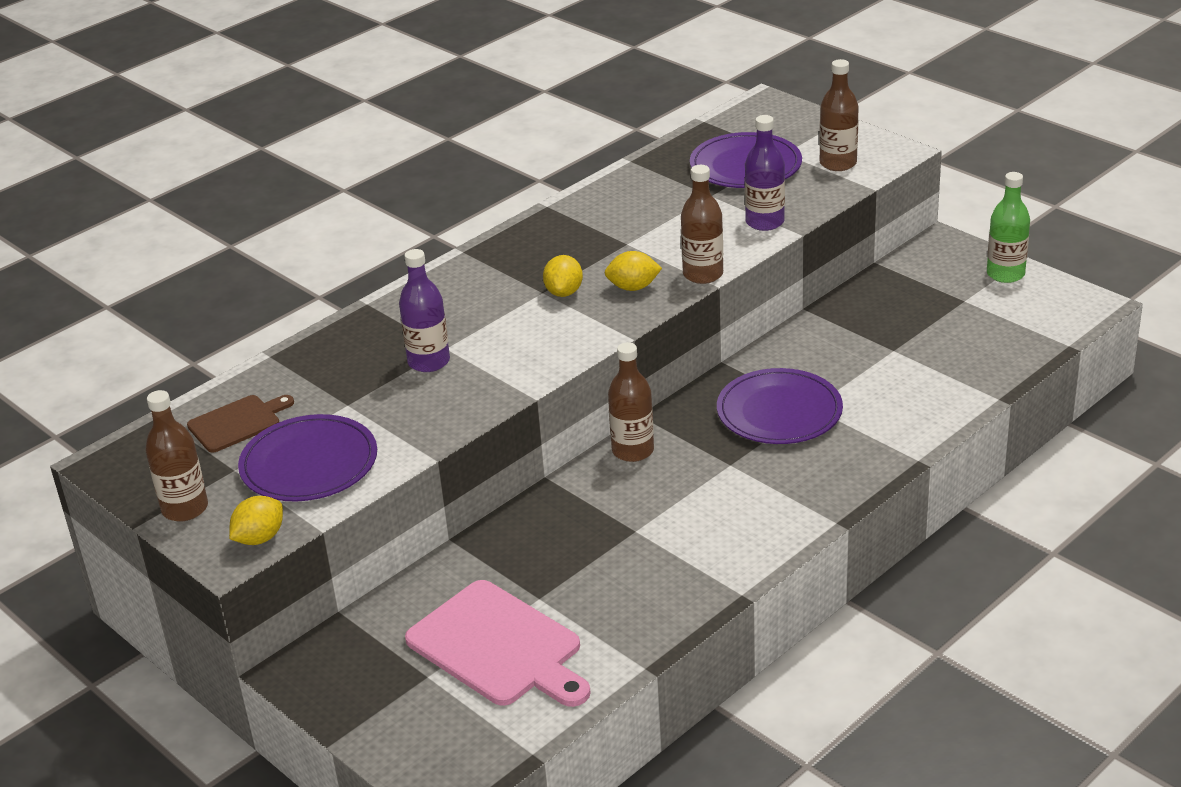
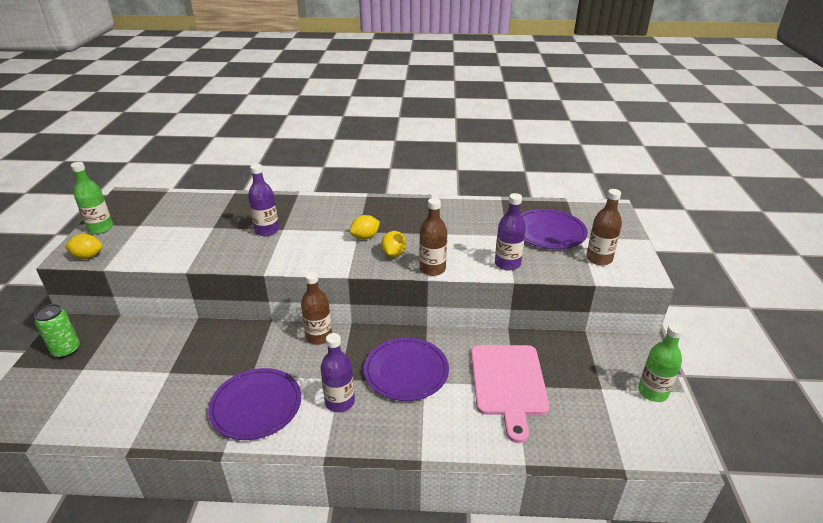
camera: 45 degrees right, 0 degrees up
brown bottle [145,390,208,522] -> green bottle [71,162,113,234]
brown cutting board [187,395,294,453] -> none
purple plate [238,414,377,501] -> purple plate moved to [208,368,301,440]
pink cutting board [405,580,591,707] -> pink cutting board moved to [471,345,550,443]
yellow lemon [605,251,662,291] -> yellow lemon turned 60 degrees clockwise [381,231,406,257]
none -> green can [34,304,80,358]
none -> purple bottle [321,333,355,412]

